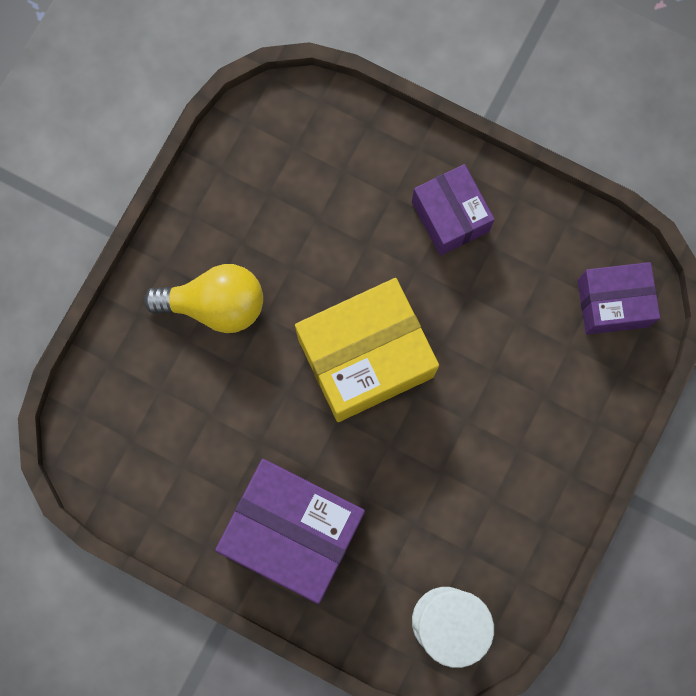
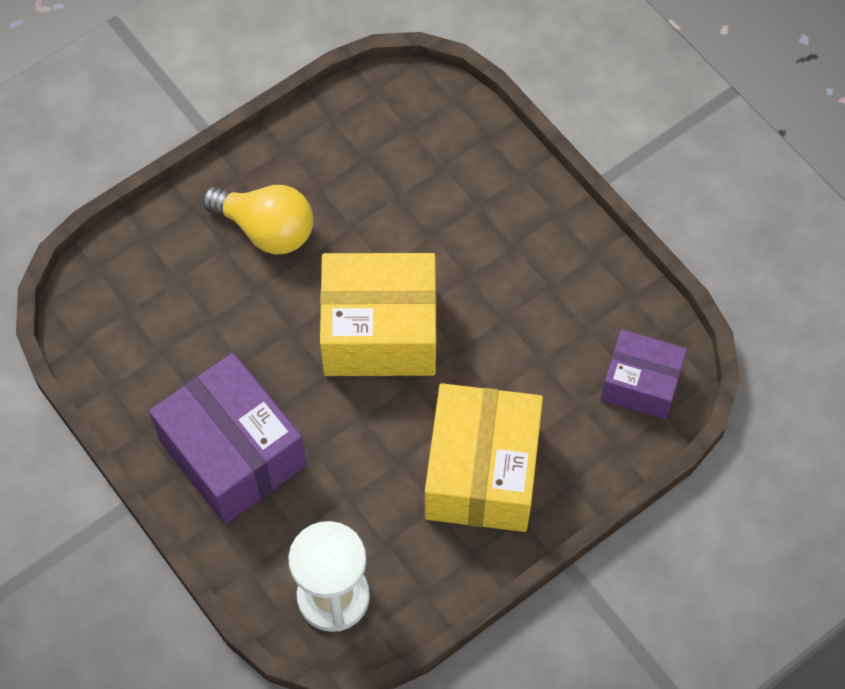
camera: 25 degrees right, 15 degrees down
purple box [412,164,495,256] -> none
none -> yellow box [425,383,543,532]

